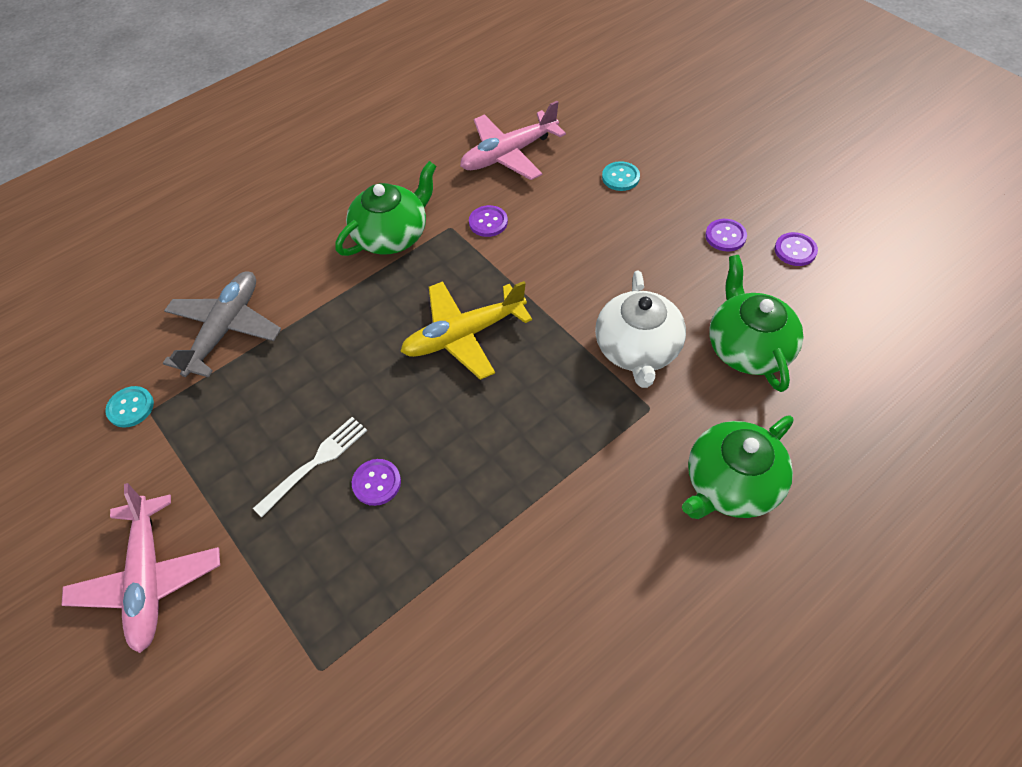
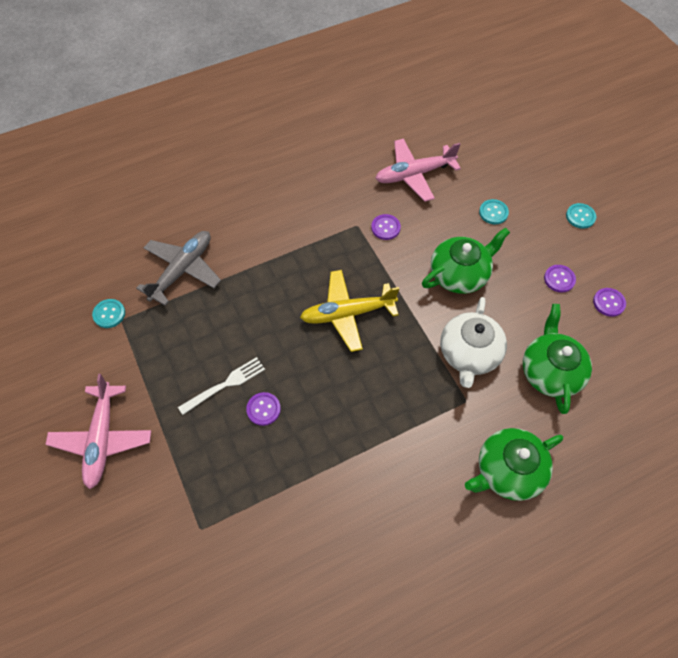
camera: 10 degrees right, 5 degrees up
green teapot [335,161,437,256] -> green teapot moved to [422,227,510,294]
none -> turquoise button [566,203,596,229]

